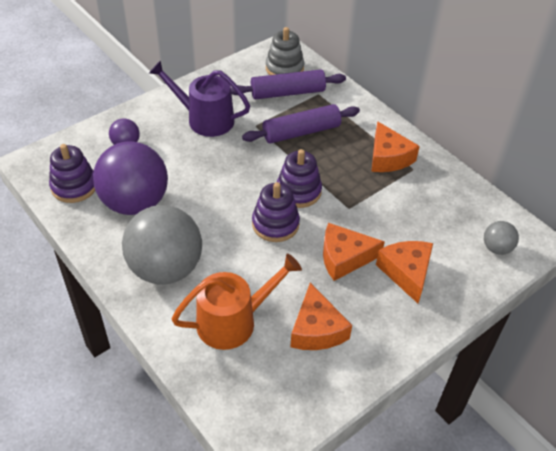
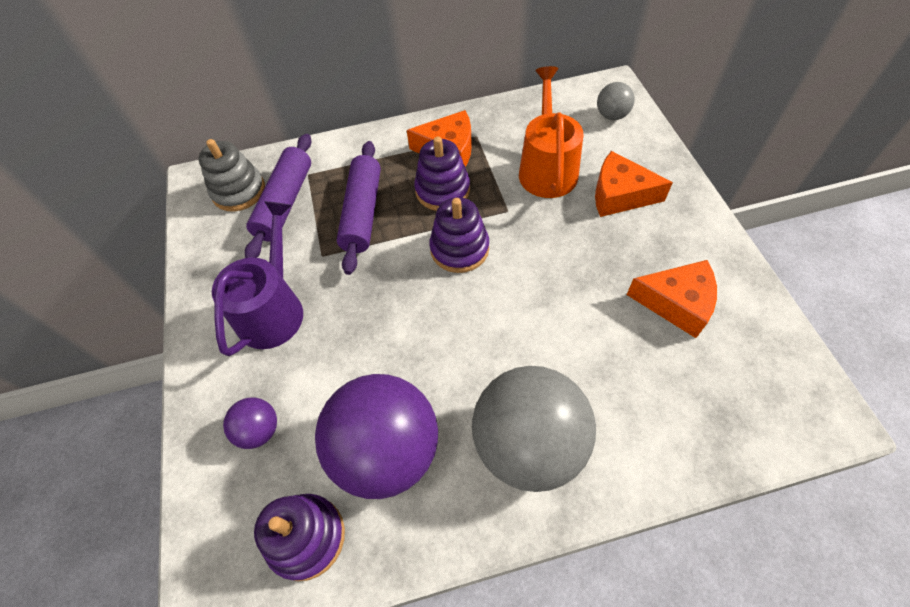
camera: 60 degrees left, 10 degrees up
purple watering can [149,60,250,137] -> purple watering can turned 150 degrees clockwise [212,201,303,356]
orange watering can [172,254,302,350] -> orange watering can moved to [519,66,583,198]
purple stacking toy [252,182,300,242] -> purple stacking toy moved to [414,137,470,211]
orange cheese [323,223,385,281] -> none

